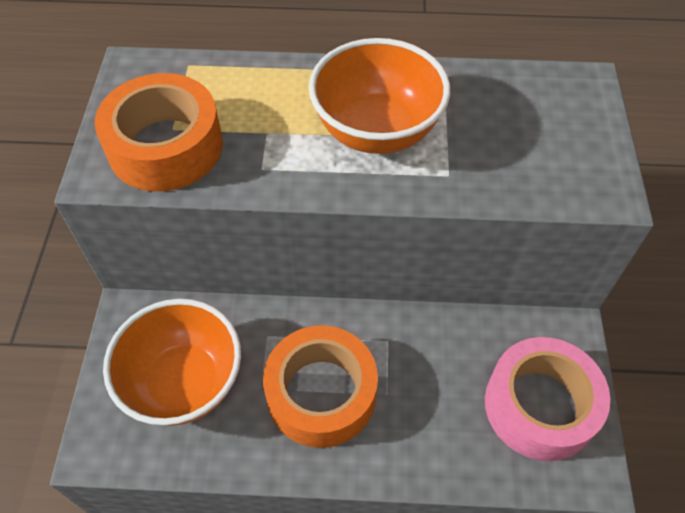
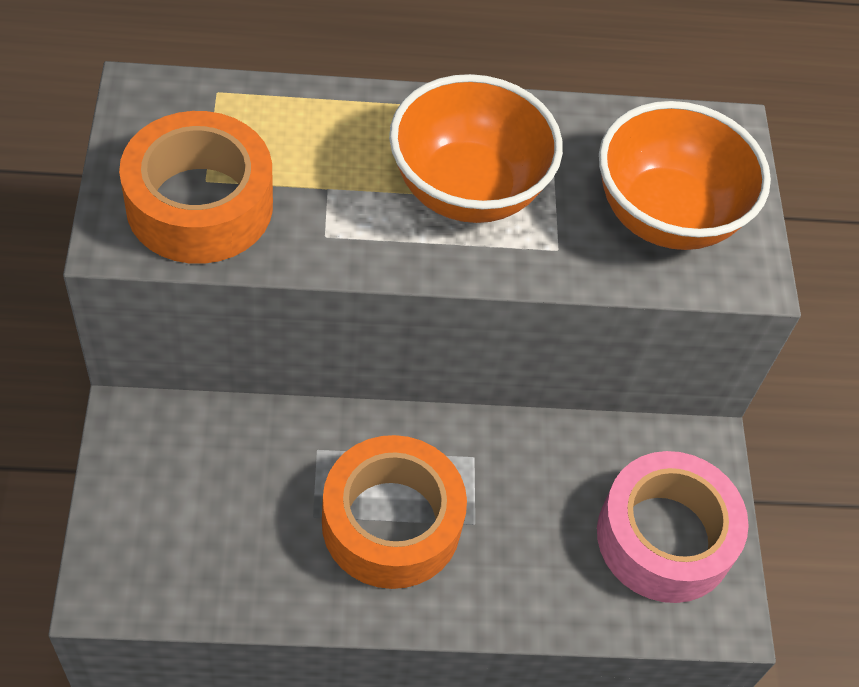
camera: 10 degrees left, 0 degrees up
orange bowl [103,299,241,426] -> orange bowl moved to [599,101,771,250]

